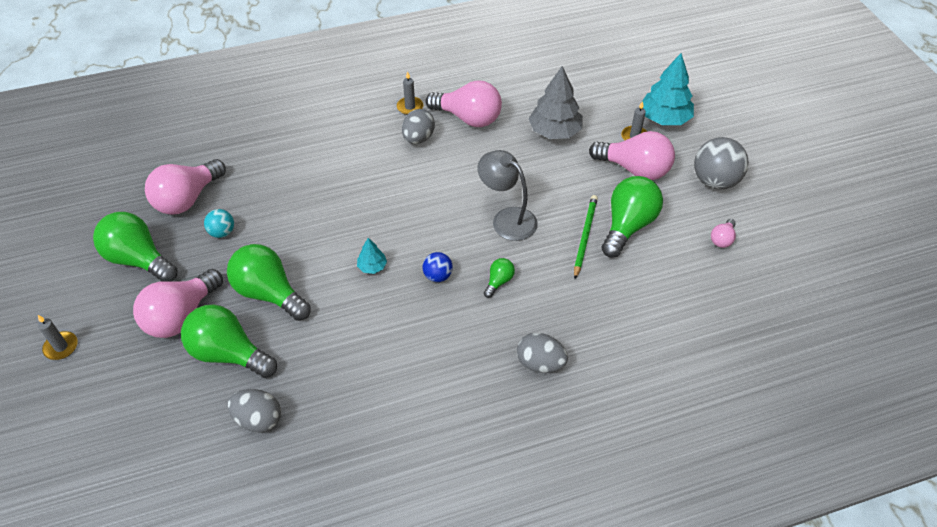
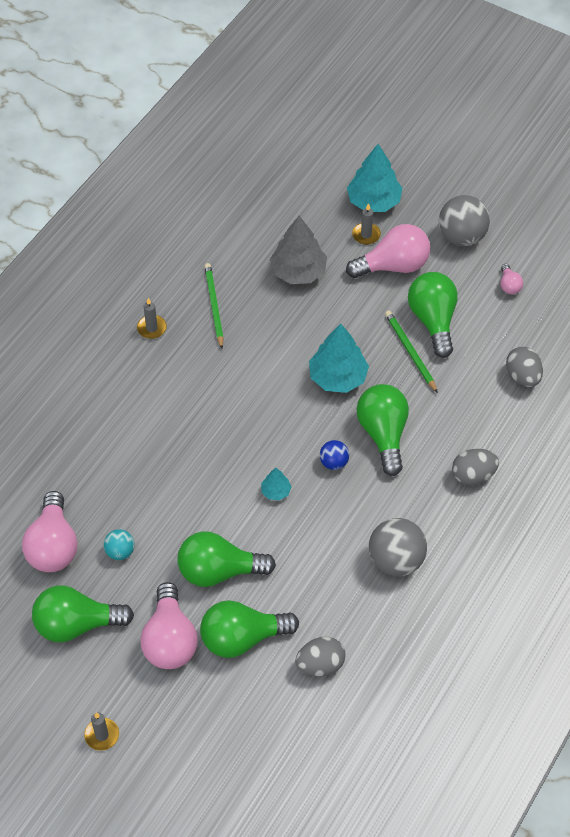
camera: 40 degrees left, 5 degrees up
grey egg [402,109,435,144] -> grey egg moved to [506,347,543,387]
pink light bulb [426,80,502,127] -> green pencil [204,263,224,349]
grey lamp [477,150,538,241] -> turquoise tree [309,324,369,393]
green light bulb [484,258,515,298] -> green light bulb [357,384,409,476], size x2.15
none -> grey ball [369,518,427,576]

